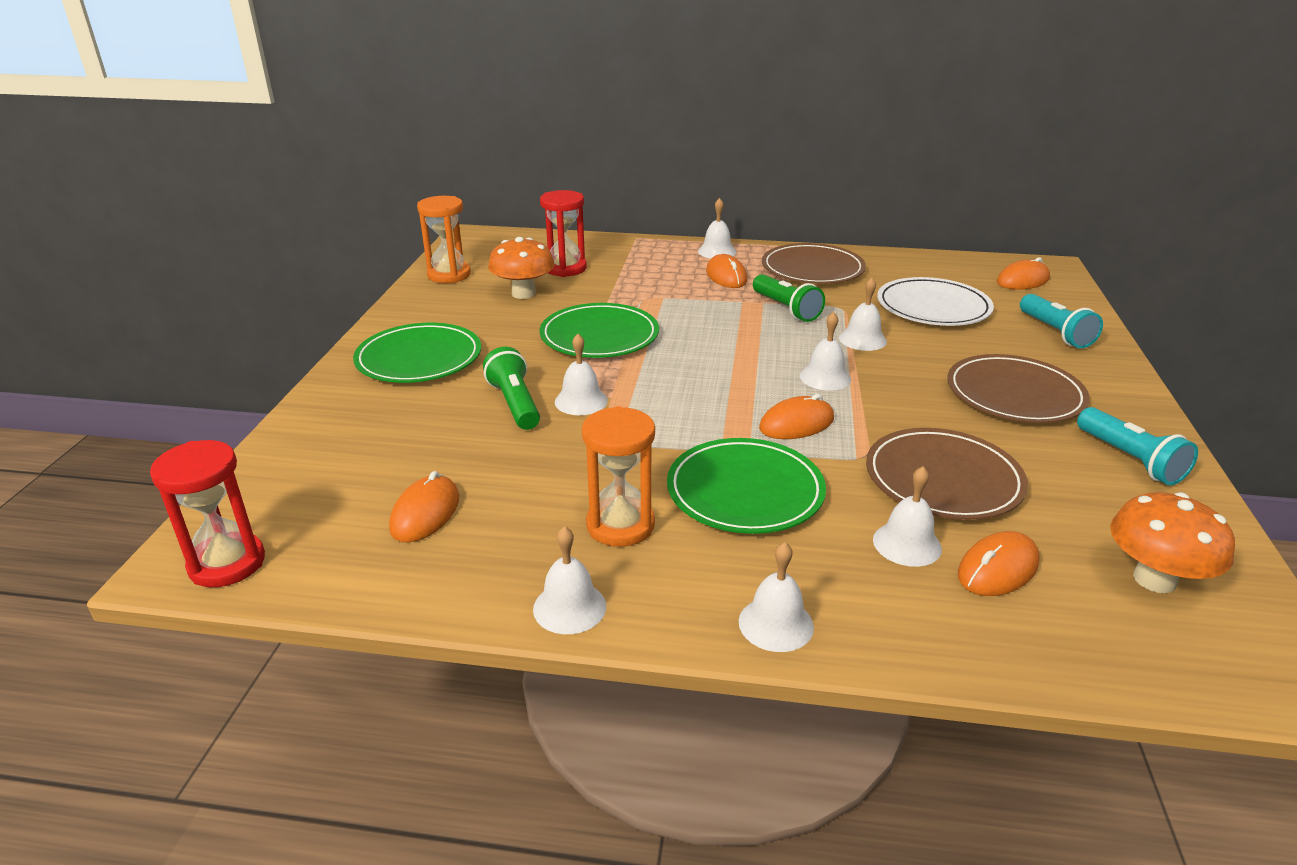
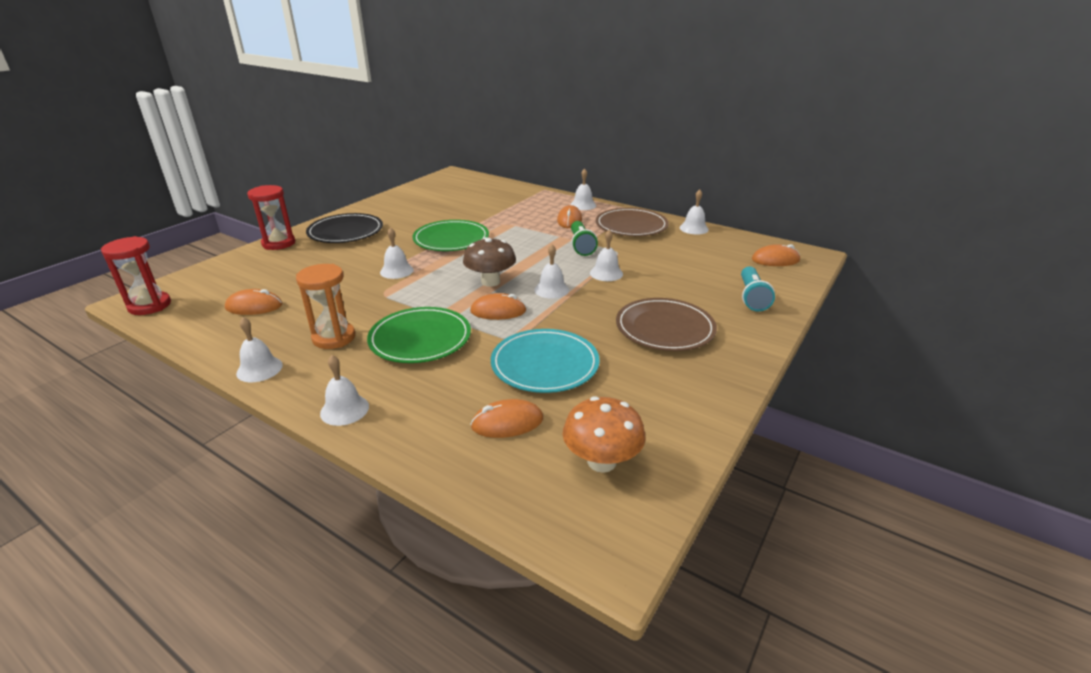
camera: 25 degrees right, 0 degrees up
green plate [353,323,481,383] -> black plate [306,213,383,243]
orange mouse [389,471,459,542] -> orange mouse turned 45 degrees clockwise [225,289,282,315]
orange hourglass [417,196,471,283] -> none
green flashlight [483,347,540,430] -> none
orange mushroom [488,237,555,299] -> none
red hourglass [540,190,587,277] -> red hourglass moved to [247,185,295,250]
brown plate [866,428,1028,520] -> turquoise plate [491,329,599,393]
white bell [873,466,942,567] -> white bell moved to [680,189,709,235]
white plate [877,277,994,326] -> none
turquoise flashlight [1077,407,1198,485] -> none
none -> brown mushroom [463,237,516,287]

